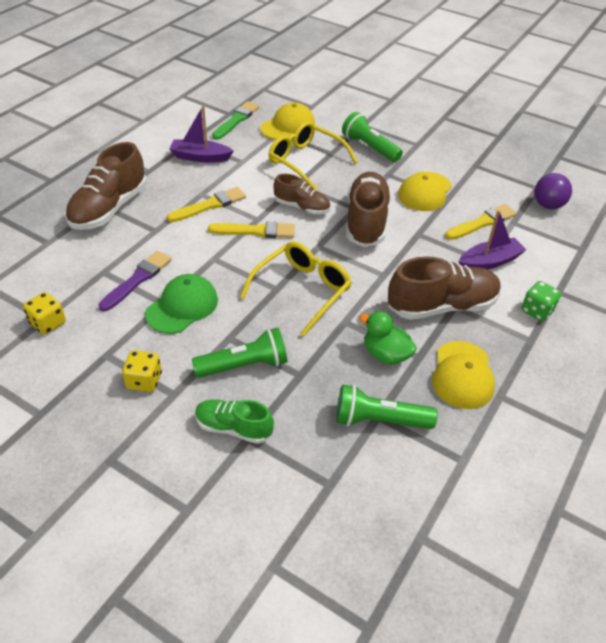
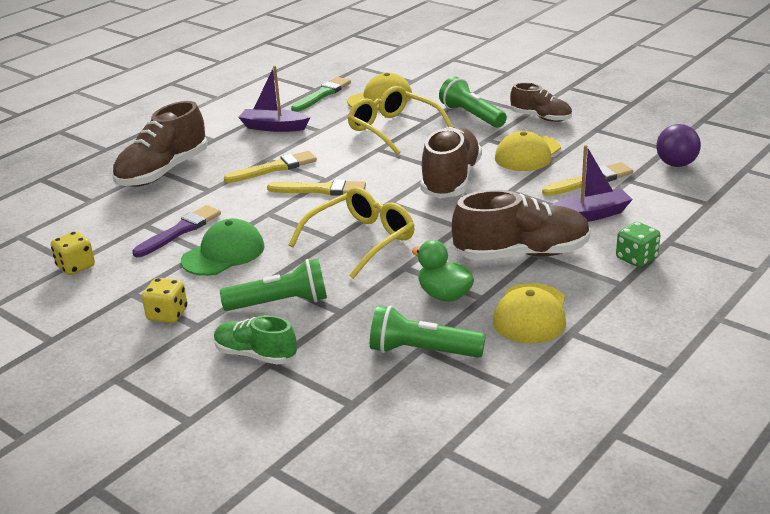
camera: 10 degrees right, 15 degrees down
brown shoe [273,174,330,215] -> brown shoe moved to [510,82,572,122]

